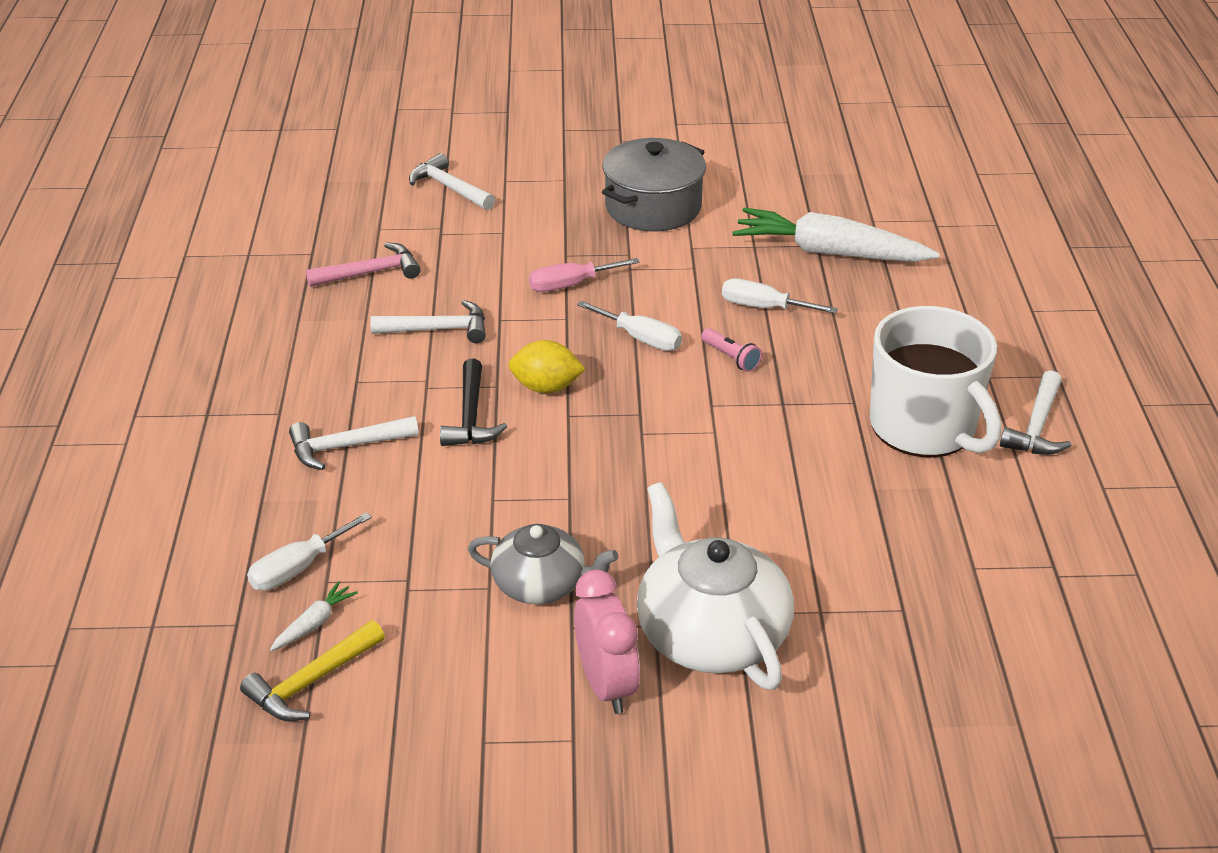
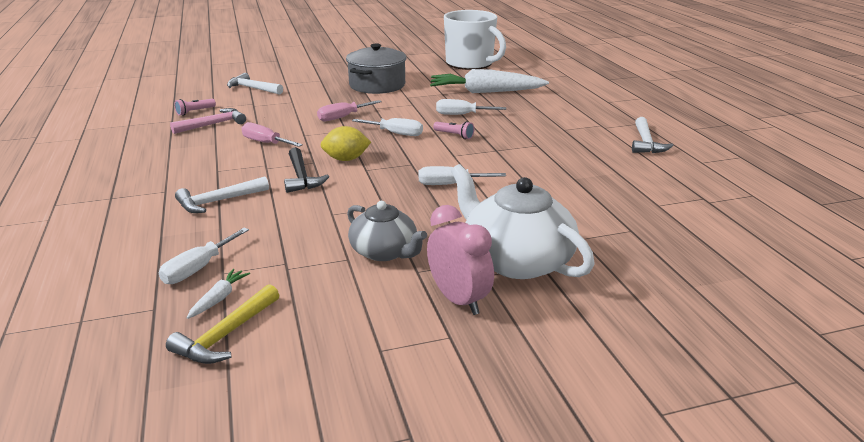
camera: 15 degrees left, 10 degrees down
white hammer [370,300,486,343] -> pink screwdriver [241,122,303,147]
grey teapot [468,524,618,604] -> grey teapot turned 45 degrees clockwise [347,201,427,261]
white mug [870,306,1001,458] -> white mug moved to [444,10,506,70]
none -> pink flashlight [174,99,216,116]
none -> white screwdriver [419,166,506,185]

